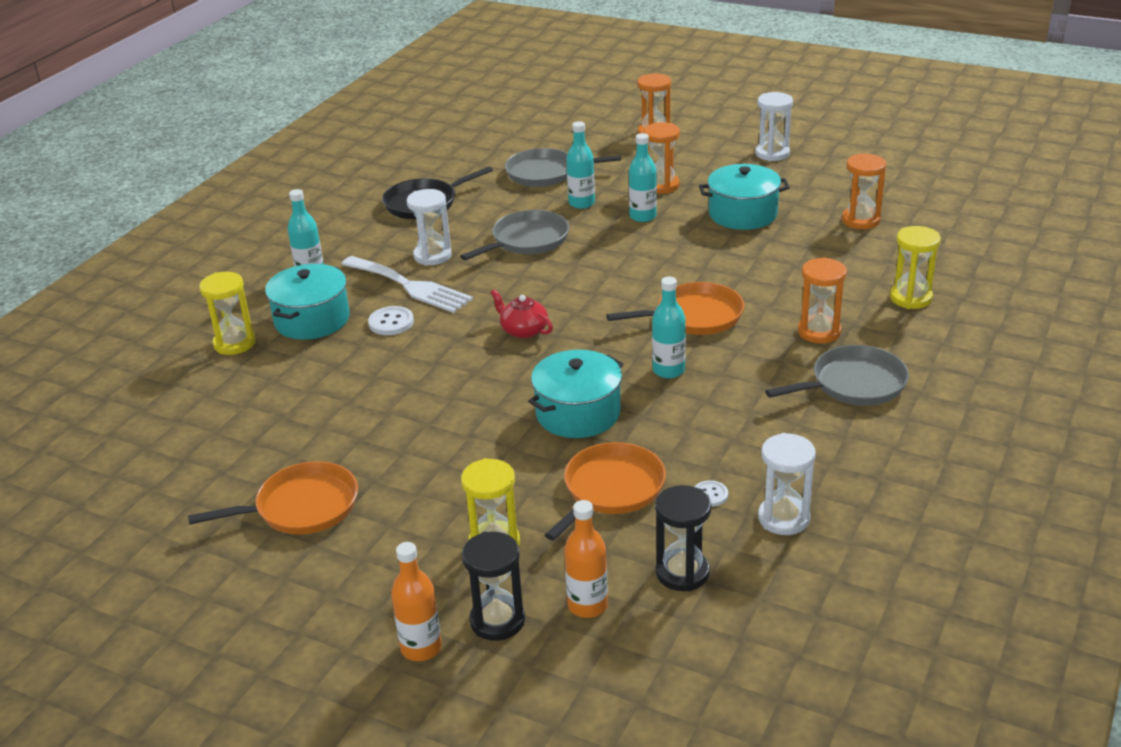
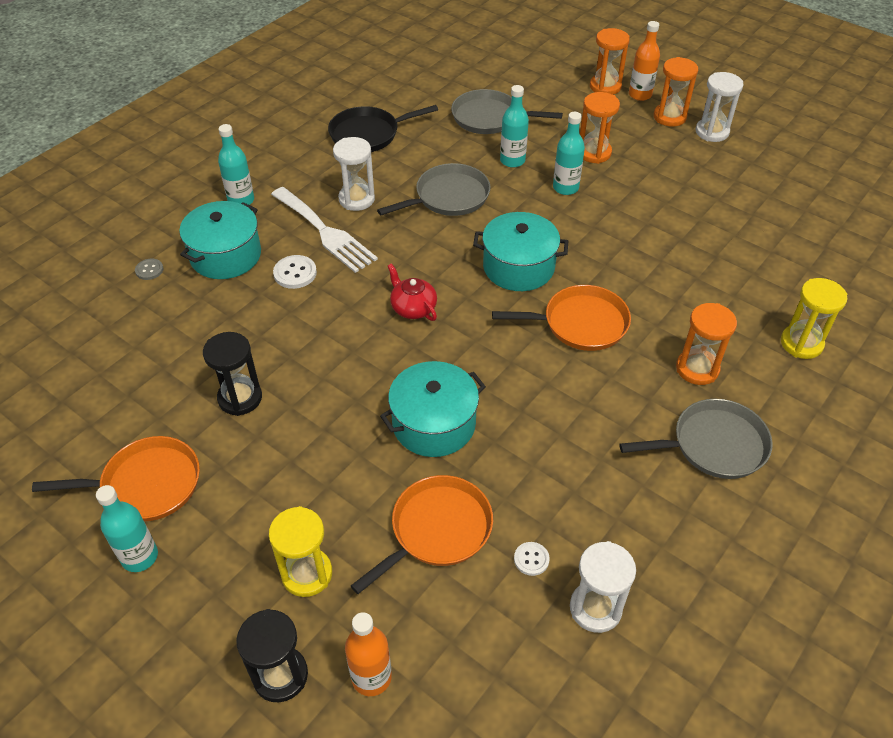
camera: 10 degrees right, 15 degrees up
yellow hourglass [199,272,256,355] -> grey button [135,259,164,280]
orange bottle [391,542,442,661] -> orange bottle moved to [629,21,660,101]
turquoise bottle [652,277,686,378] -> turquoise bottle moved to [96,485,158,572]
black hourglass [655,485,711,591] -> black hourglass moved to [203,332,262,416]
turquoise pot [699,164,790,230] -> turquoise pot moved to [473,212,568,291]
orange hourglass [842,153,886,229] -> orange hourglass moved to [654,57,698,127]

